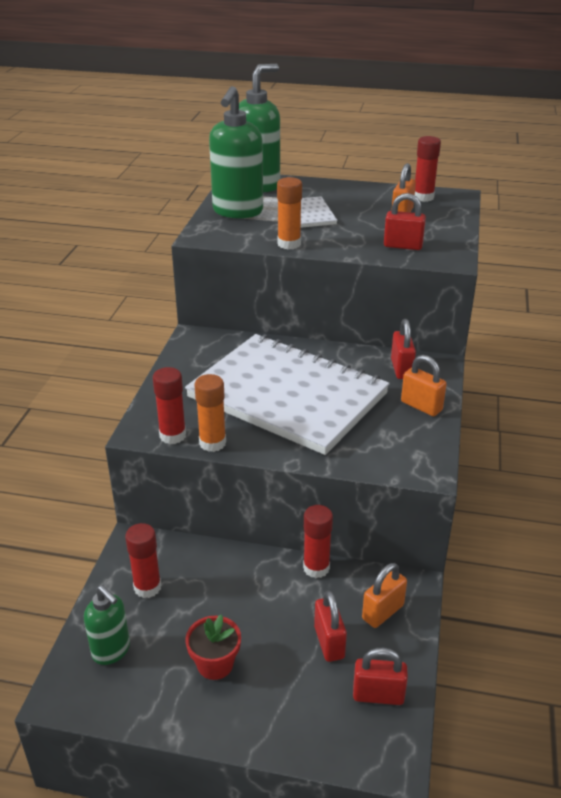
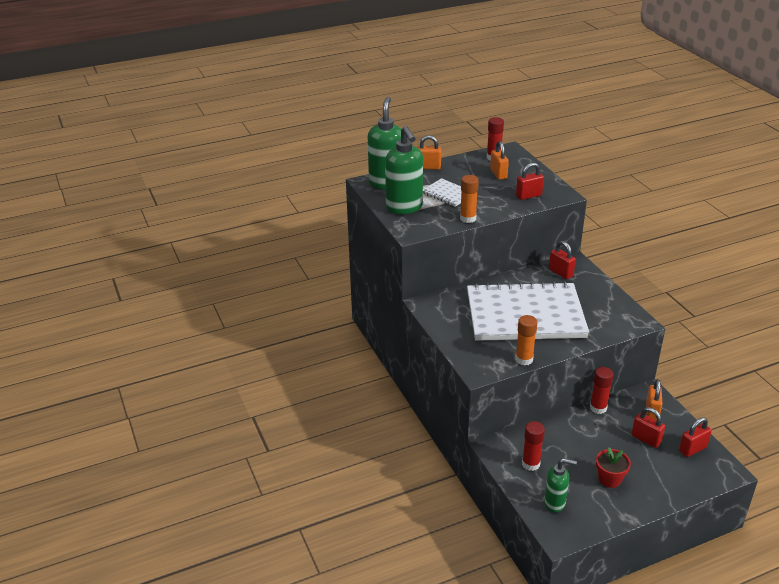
camera: 35 degrees left, 0 degrees up
red glue stick [153,367,186,444] -> none
orange padlock [401,355,447,416] -> orange padlock moved to [417,135,441,170]

